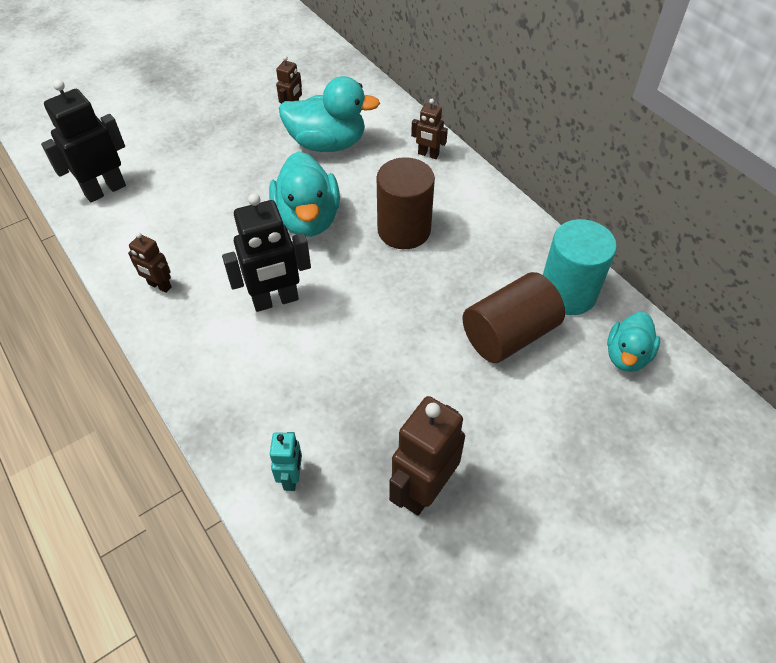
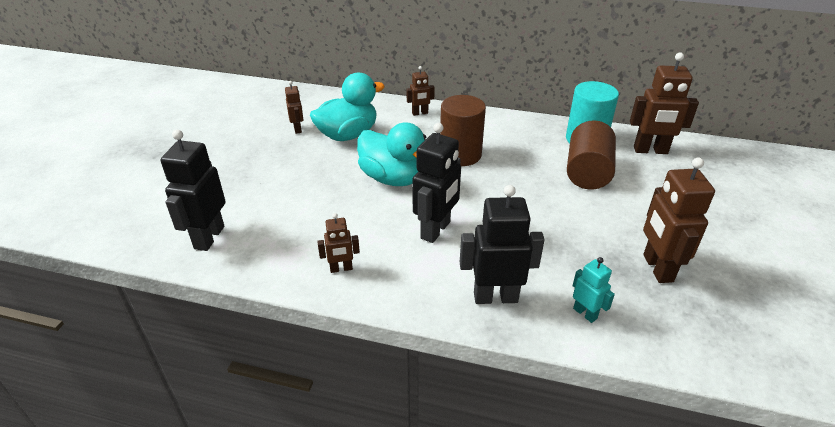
camera: 40 degrees left, 15 degrees down
turquoise duck [607,312,660,372] -> brown robot [630,52,699,154]
none -> black robot [460,185,545,304]

